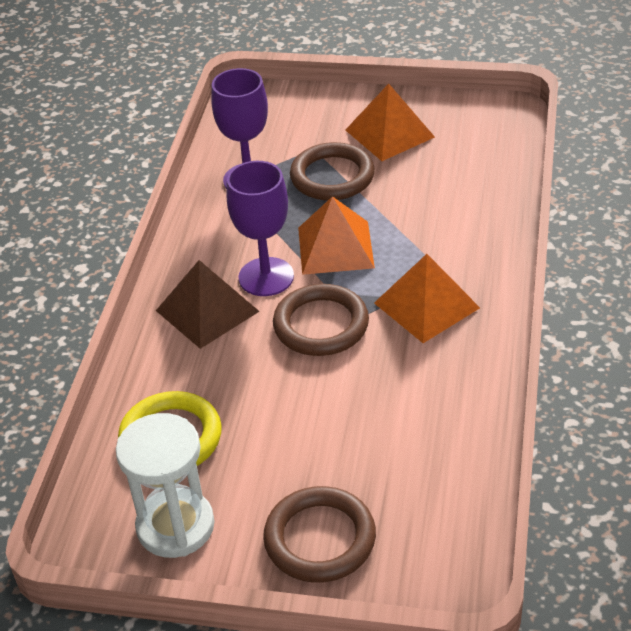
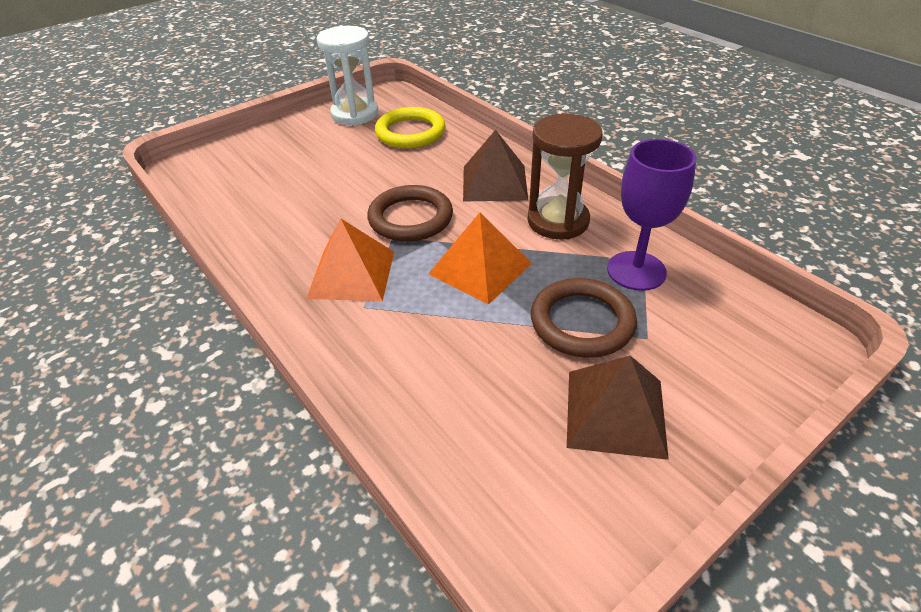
camera: 130 degrees right, 0 degrees up
purple goblet [227,161,294,296] -> none
brown ring [263,486,376,583] -> none
orange pyramid [345,84,435,161] -> brown pyramid [567,356,669,460]
none -> brown hourglass [527,114,602,239]

